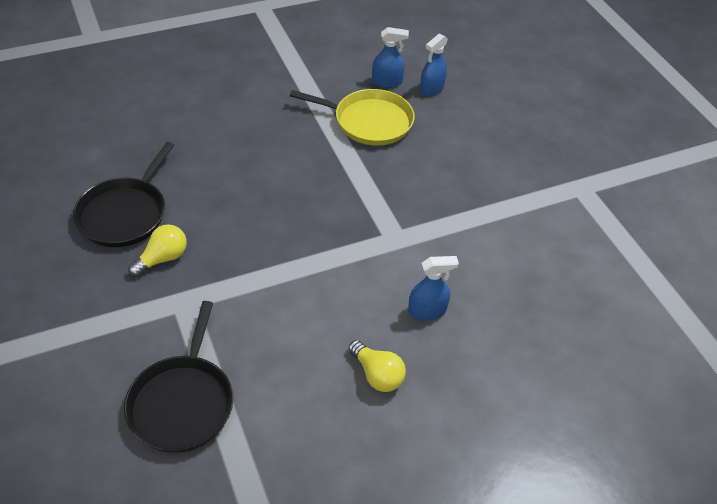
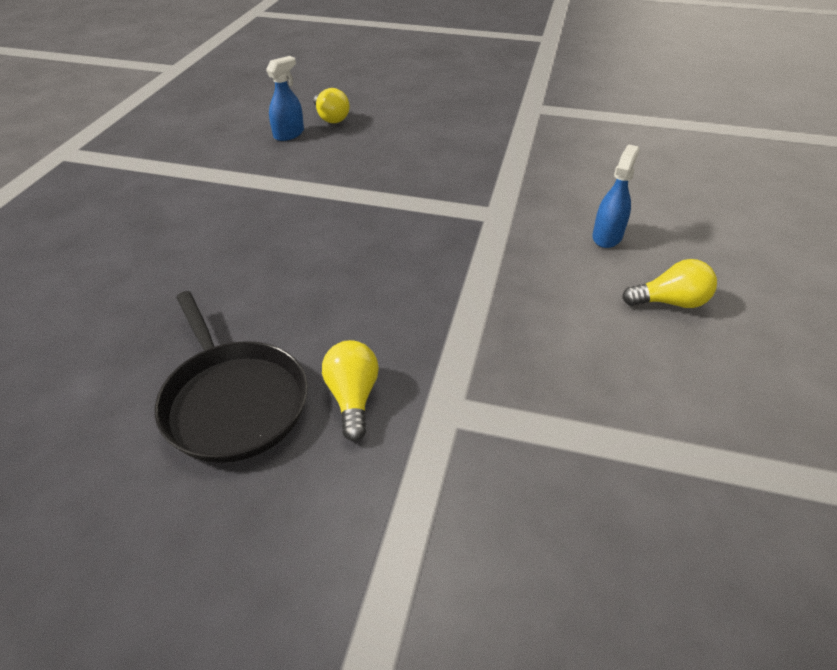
camera: 50 degrees left, 5 degrees down
black pan [124,301,233,453] -> none
yellow pan [290,89,415,146] -> none
blue spray bottle [420,33,448,96] -> yellow light bulb [314,88,350,123]

